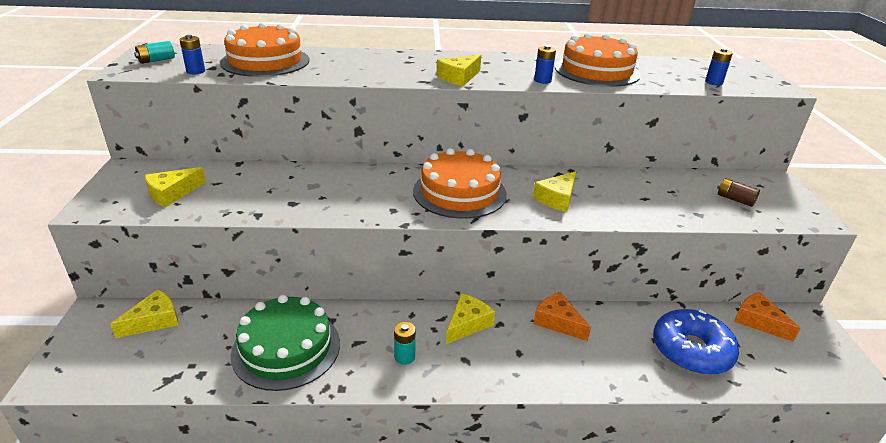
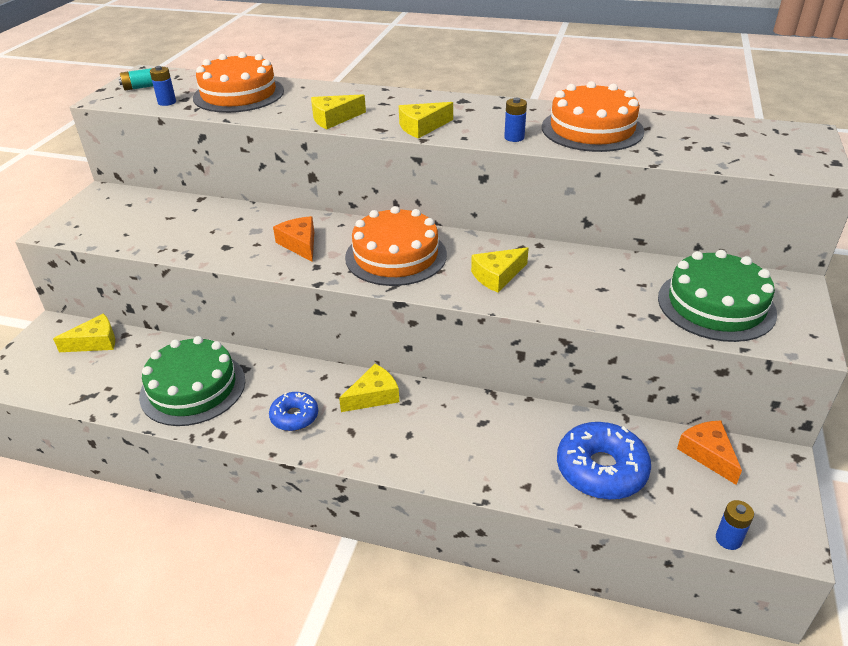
camera: 20 degrees right, 5 degrees up
yellow cheese [145,167,206,207] -> yellow cheese moved to [311,94,366,129]
turquoise battery [394,322,416,365] -> blue donut [269,392,318,431]
orange cheese [533,292,591,341] -> orange cheese moved to [273,216,314,262]
blue battery [705,48,733,86] -> blue battery moved to [716,500,754,550]
brown battery [717,178,760,207] -> green cake [658,250,777,342]

